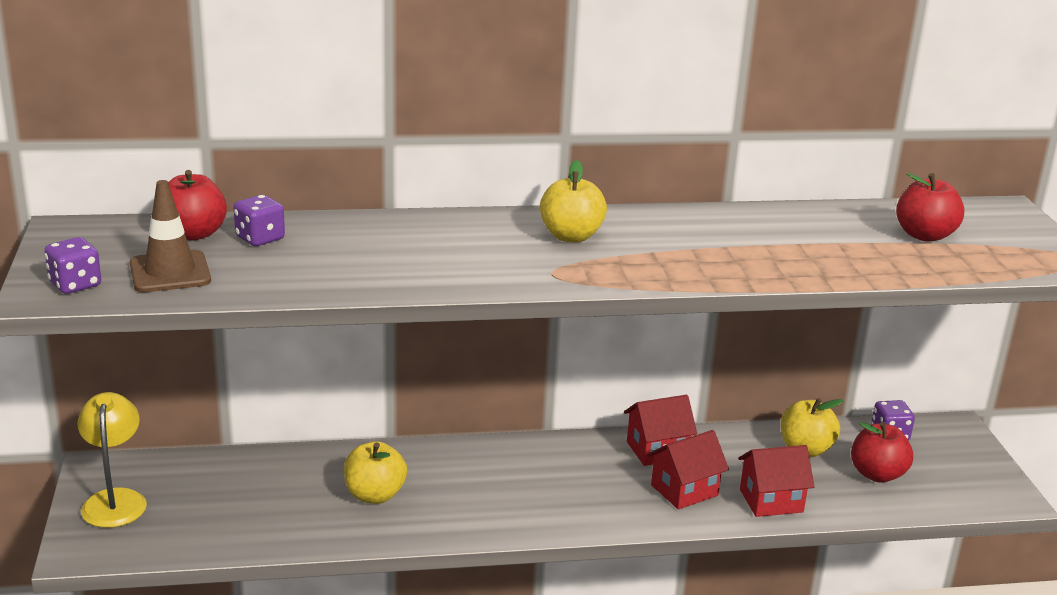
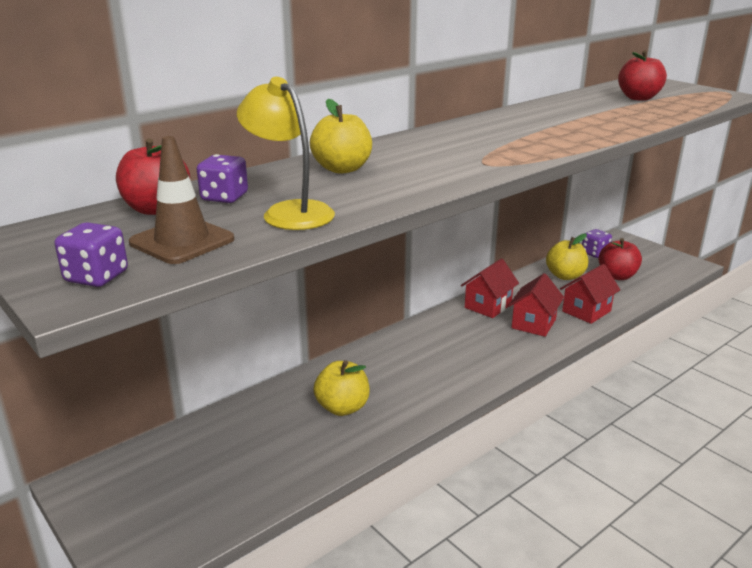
camera: 30 degrees left, 0 degrees up
yellow lamp [77,392,147,528] -> yellow lamp moved to [237,77,335,230]
yellow apple [540,160,607,242] -> yellow apple moved to [310,99,372,174]

